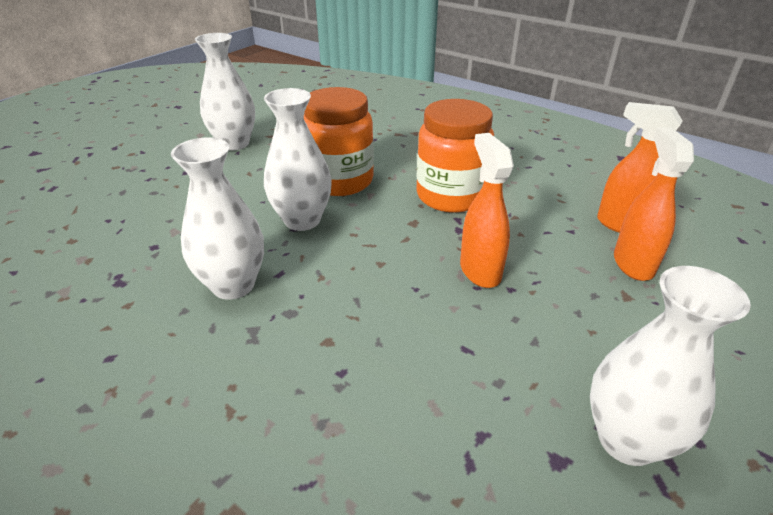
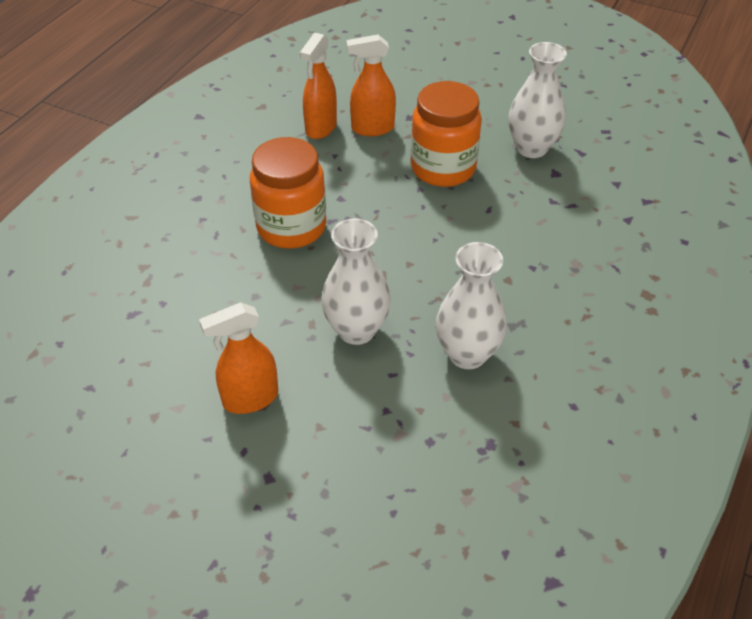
camera: 100 degrees left, 10 degrees up
white vase [195,33,255,151] -> none
orange jar [304,87,374,196] -> orange jar moved to [411,81,482,187]
orange spray bottle [460,133,514,288] -> orange spray bottle moved to [199,303,278,414]

